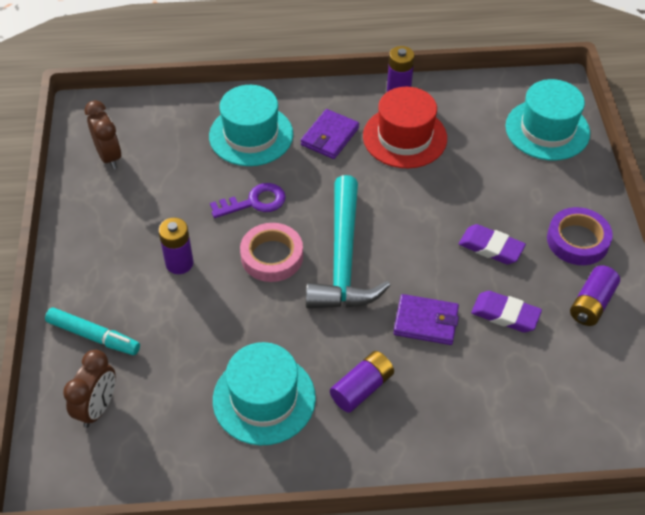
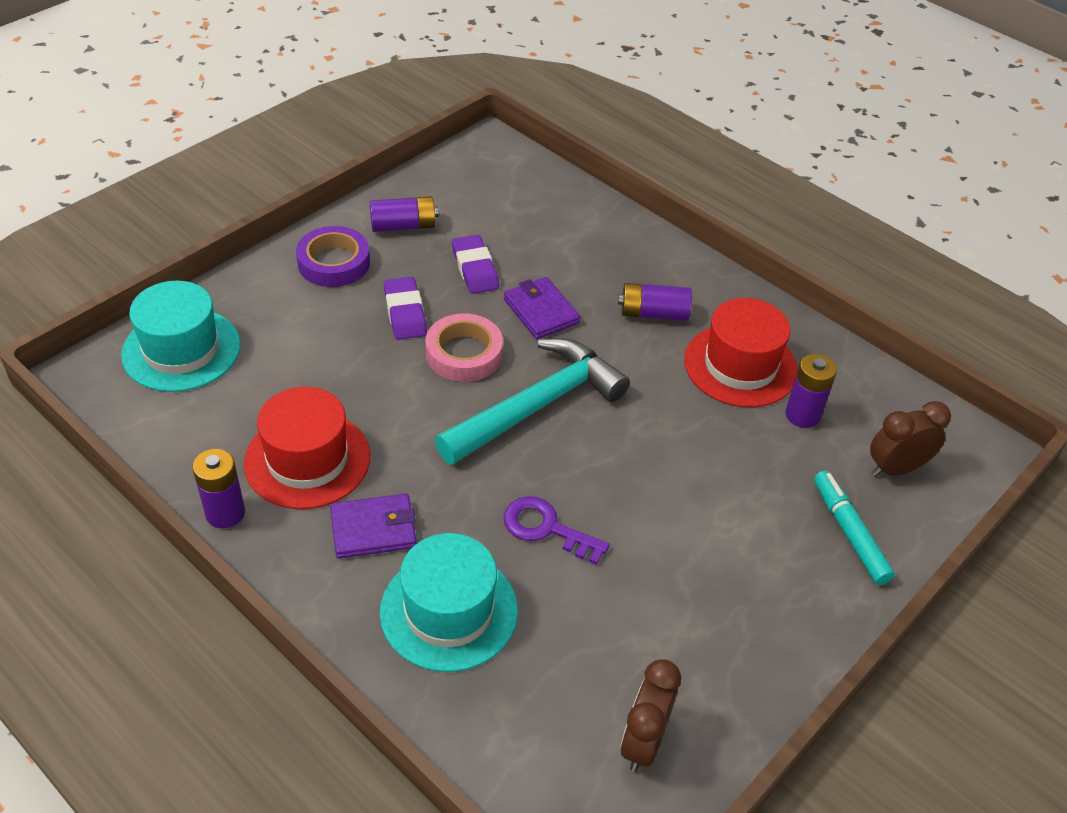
camera: 135 degrees left, 5 degrees down
purple battery [158,218,193,274] -> purple battery moved to [785,354,837,428]
turquoise hat [213,342,316,445] -> red hat [684,298,798,407]
pink tape [240,223,303,282] -> pink tape moved to [425,314,503,382]

